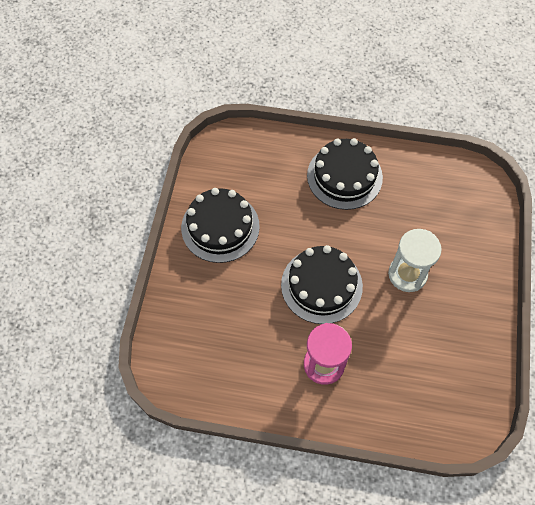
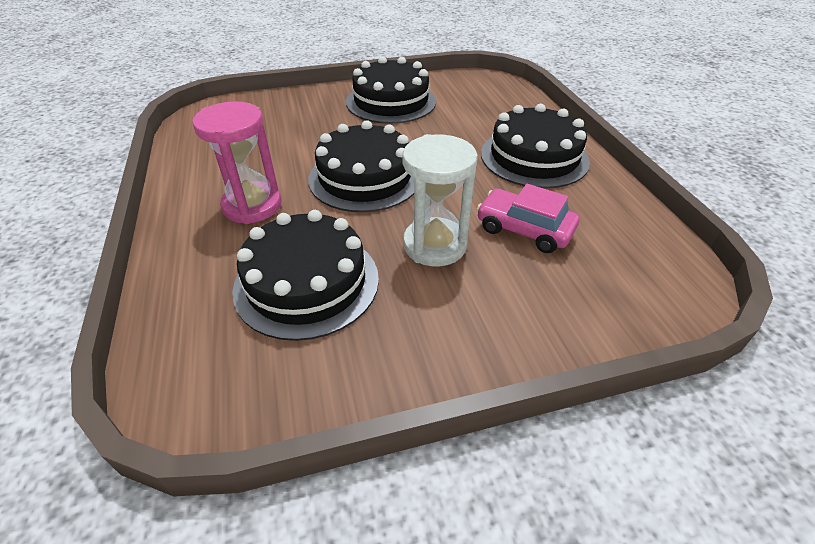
camera: 65 degrees right, 20 degrees down
none -> black cake [232,210,379,341]
none -> pink car [477,184,579,253]

